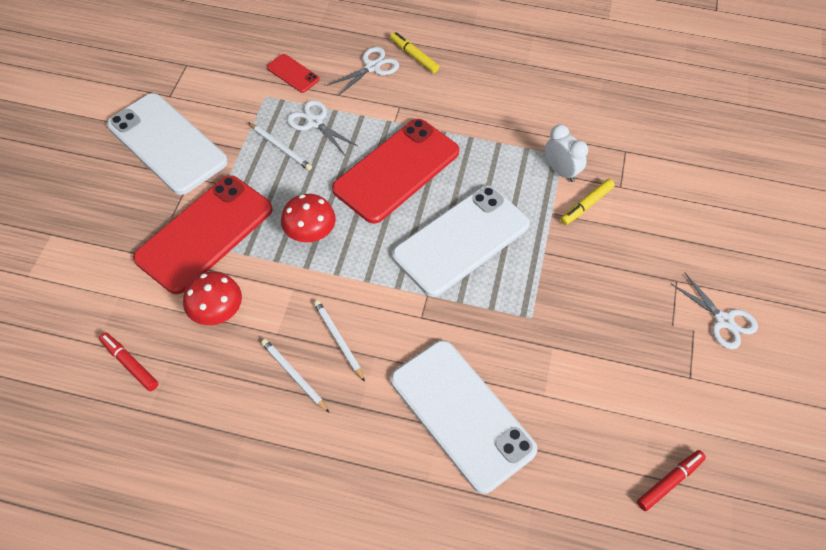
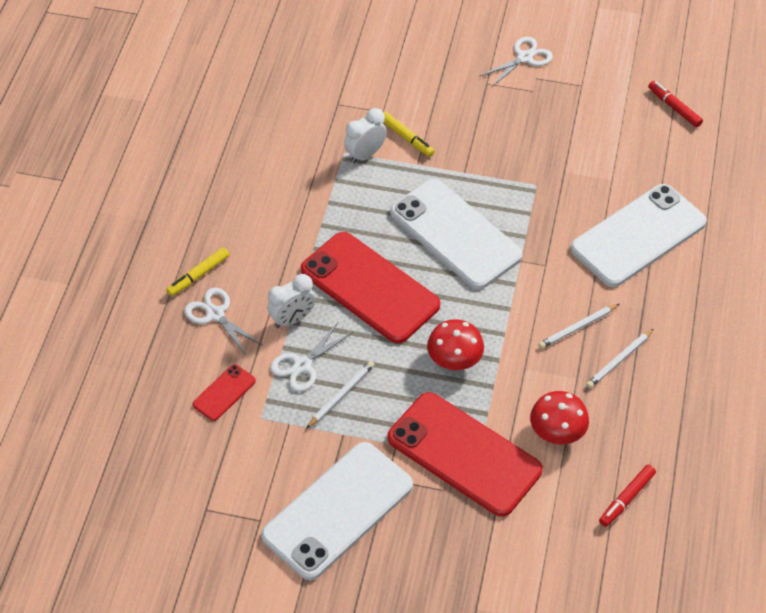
camera: 90 degrees left, 5 degrees down
none -> white clock [267,274,315,328]

